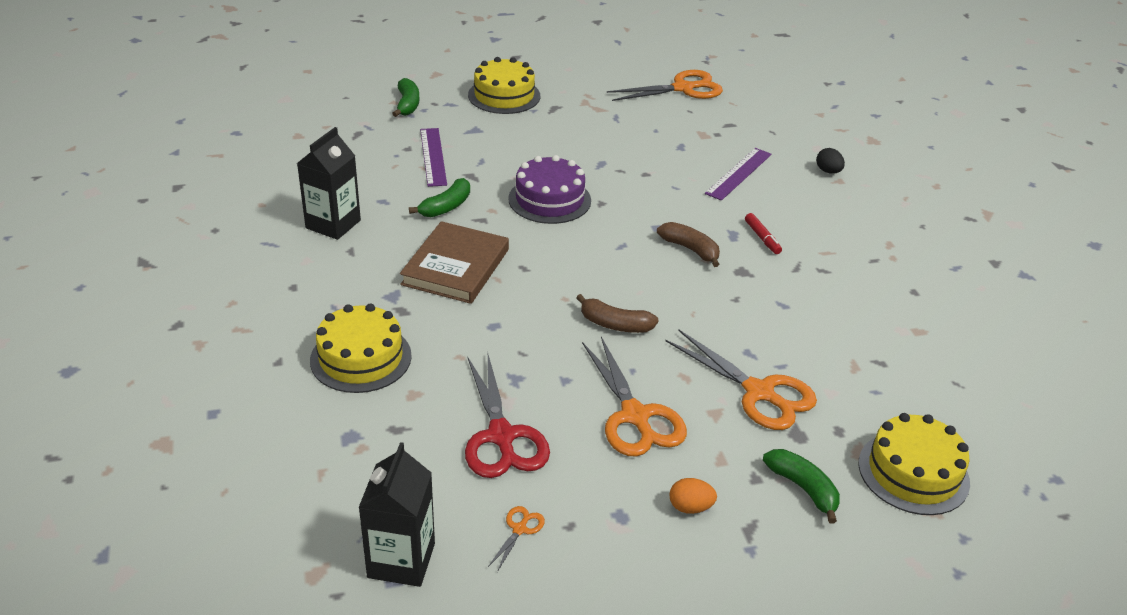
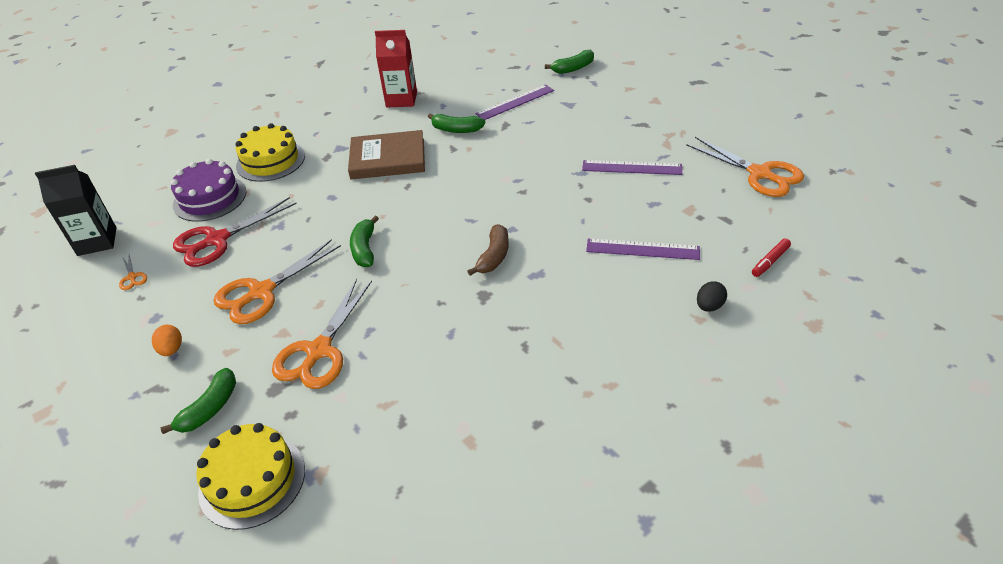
camera: 70 degrees right, 5 degrees up
black carton [297,127,361,240] -> red carton [375,30,417,107]
yellow cake [468,57,540,114] -> none
orange scissors [488,506,545,572] -> orange scissors turned 60 degrees clockwise [119,255,147,290]
purple cake [508,155,591,224] -> purple cake moved to [171,159,246,222]
brown banana [576,294,659,333] -> green banana [350,216,379,267]
red marker [745,213,782,254] -> red marker moved to [752,238,791,277]
none -> purple ruler [582,160,682,175]

